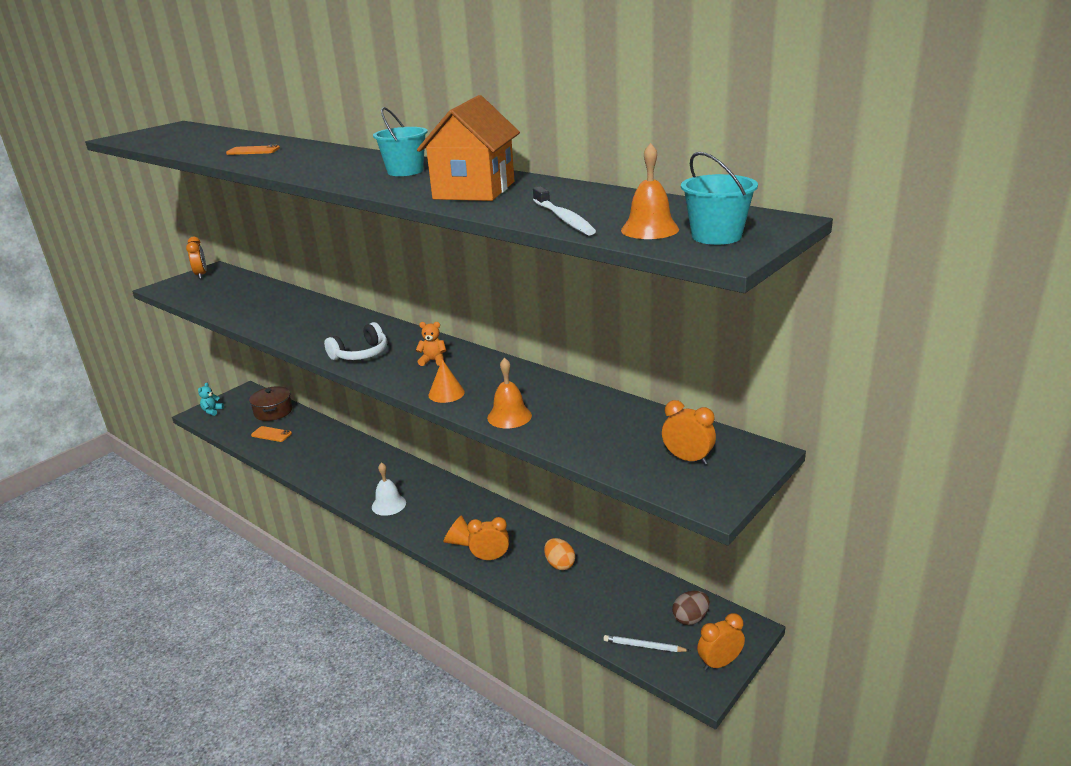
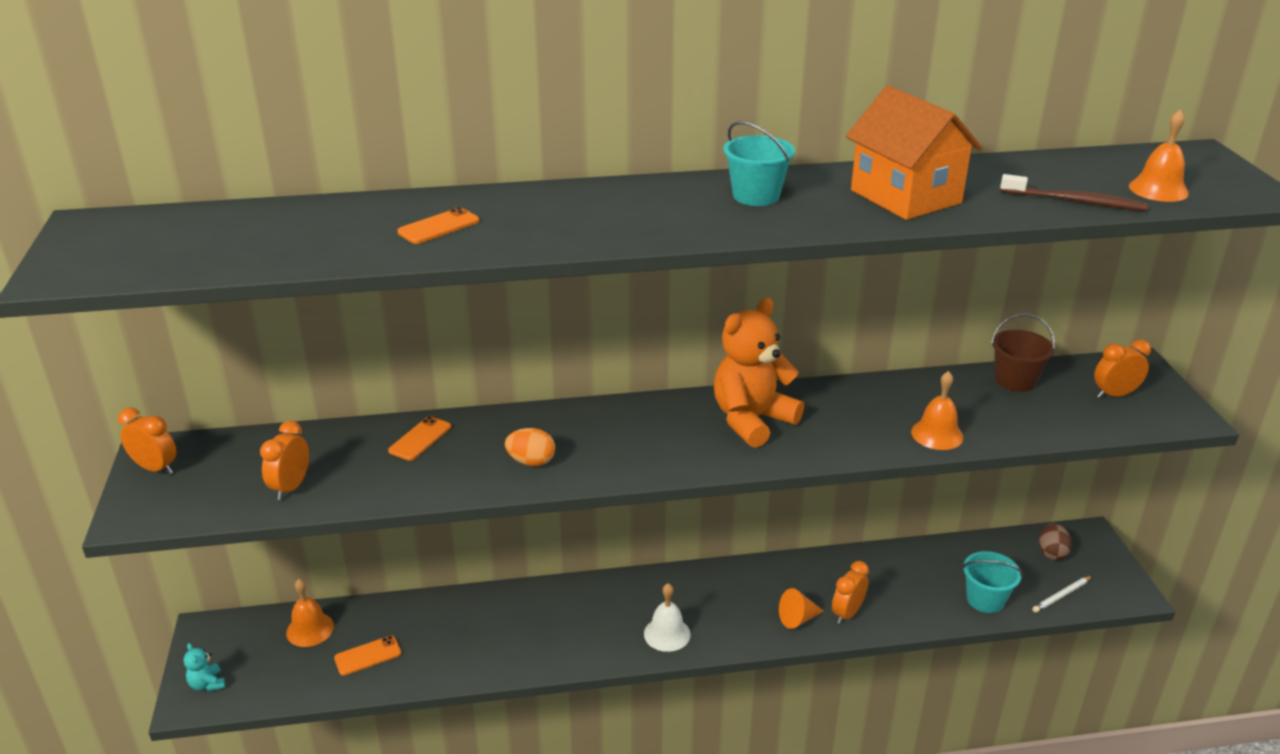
camera: 50 degrees left, 5 degrees up
brown pot [249,386,292,421] -> orange bell [286,579,334,647]
white headphones [324,322,387,360] -> none
orange teddy bear [416,322,446,366] -> orange teddy bear [714,298,804,448], size x2.38
orange cone [428,359,465,403] -> none
white toothbrush [533,186,596,235] -> brown toothbrush [1000,174,1148,211]
orange egg [544,538,575,570] -> orange egg moved to [505,428,555,466]
turquoise bucket [681,152,758,245] -> turquoise bucket moved to [962,551,1023,613]
orange clock [697,613,745,671] -> orange clock moved to [260,421,309,500]
none -> orange phone [388,416,451,461]
none -> brown bucket [991,313,1055,392]

